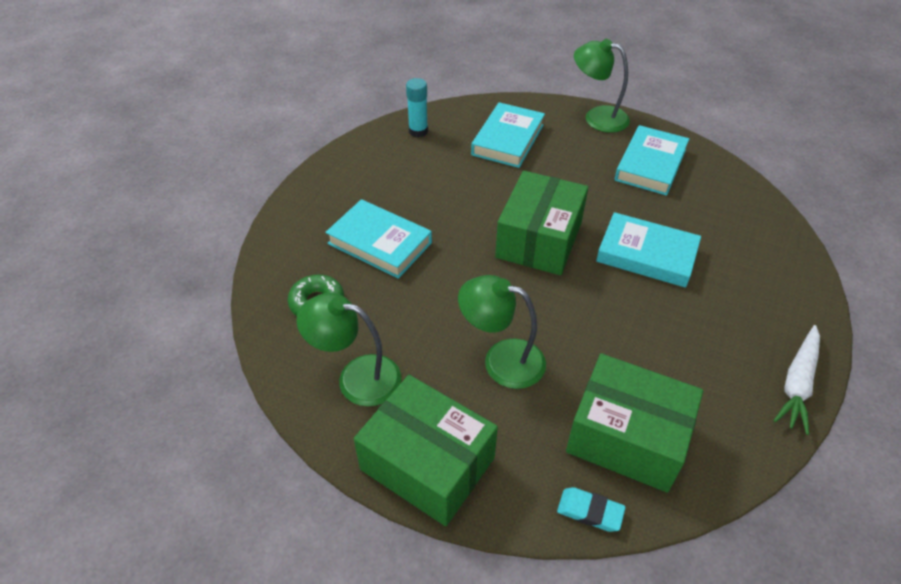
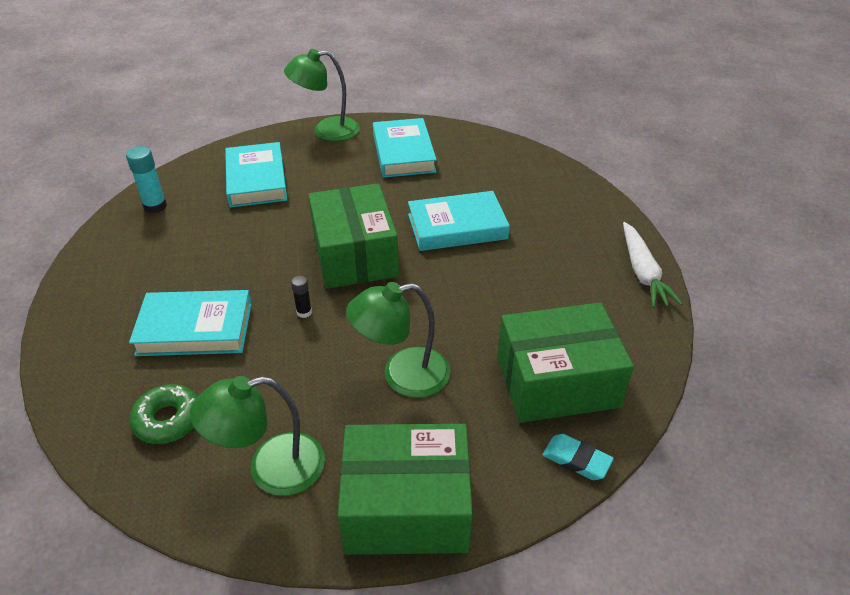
camera: 35 degrees left, 5 degrees down
turquoise eraser [557,487,626,532] -> turquoise eraser turned 45 degrees clockwise [543,434,614,480]
none -> black glue stick [291,275,312,318]

